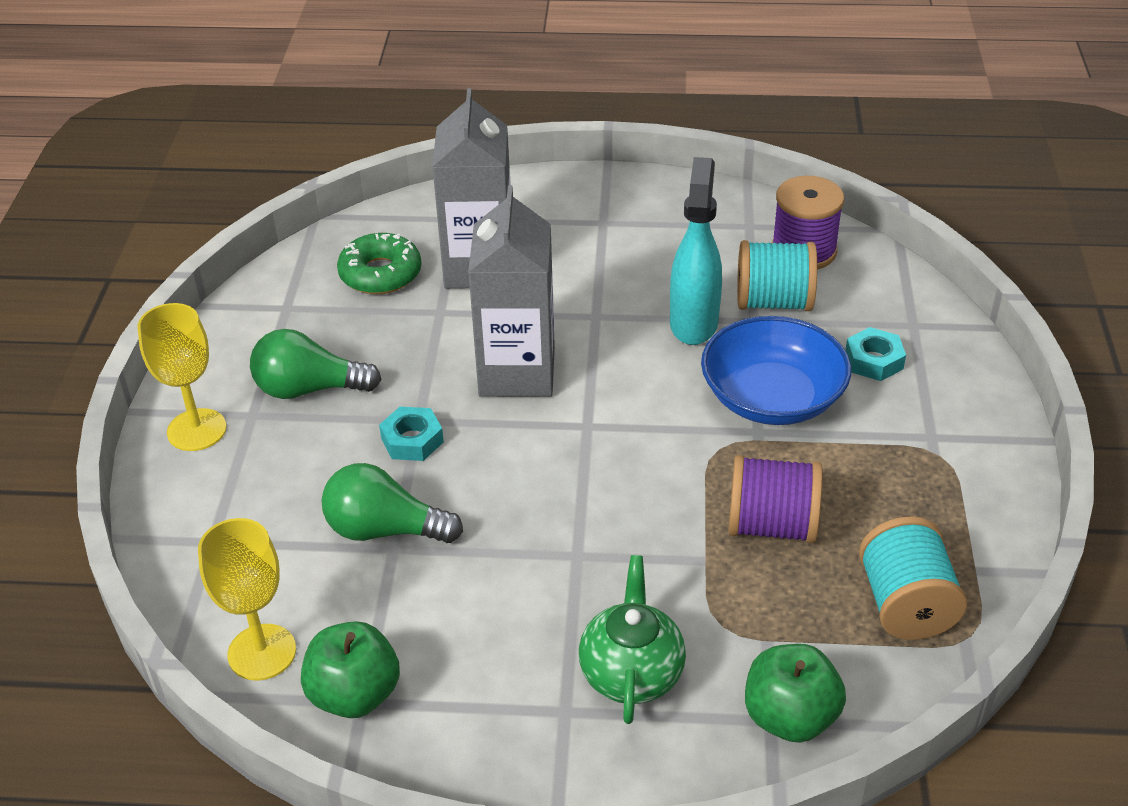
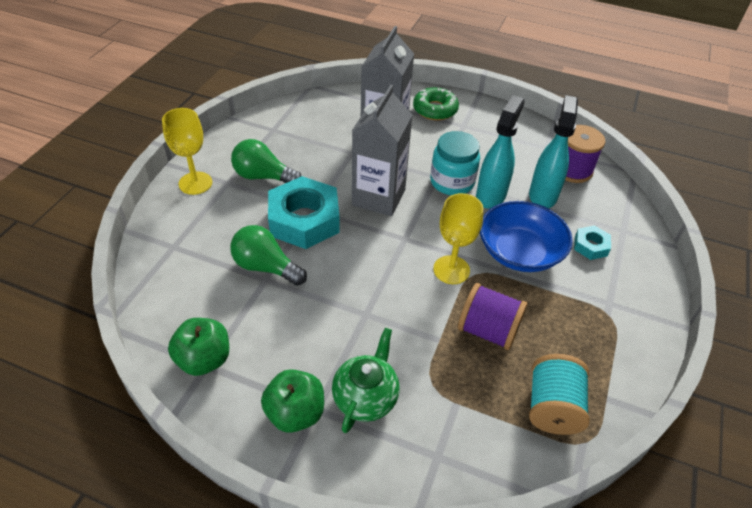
camera: 15 degrees right, 5 degrees up
yellow goblet [198,518,296,681] -> yellow goblet moved to [433,193,483,284]
green donut [337,233,422,294] -> green donut moved to [413,87,459,120]
turquoise nut [379,407,444,461] -> turquoise nut [268,176,340,249], size x2.12
turquoise spool [737,240,817,311] -> turquoise spray bottle [529,95,578,208]
green apple [745,644,846,743] -> green apple moved to [261,369,324,433]
none -> turquoise jar [430,131,480,195]

